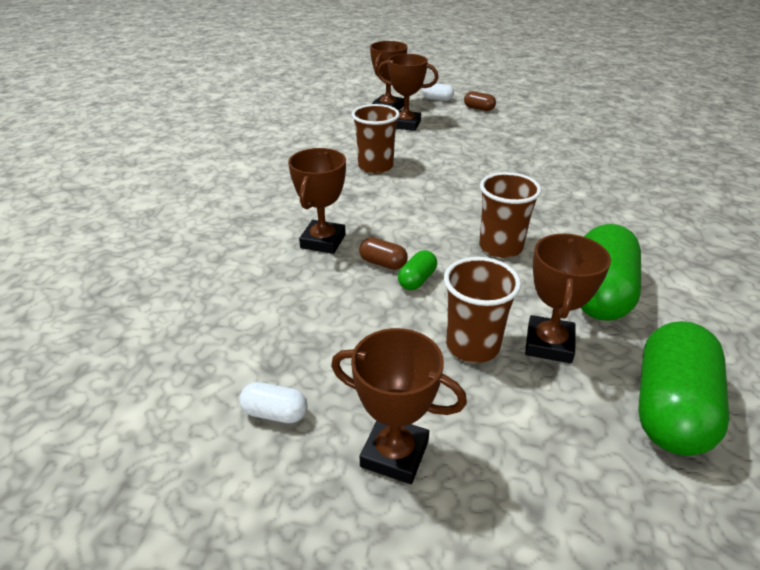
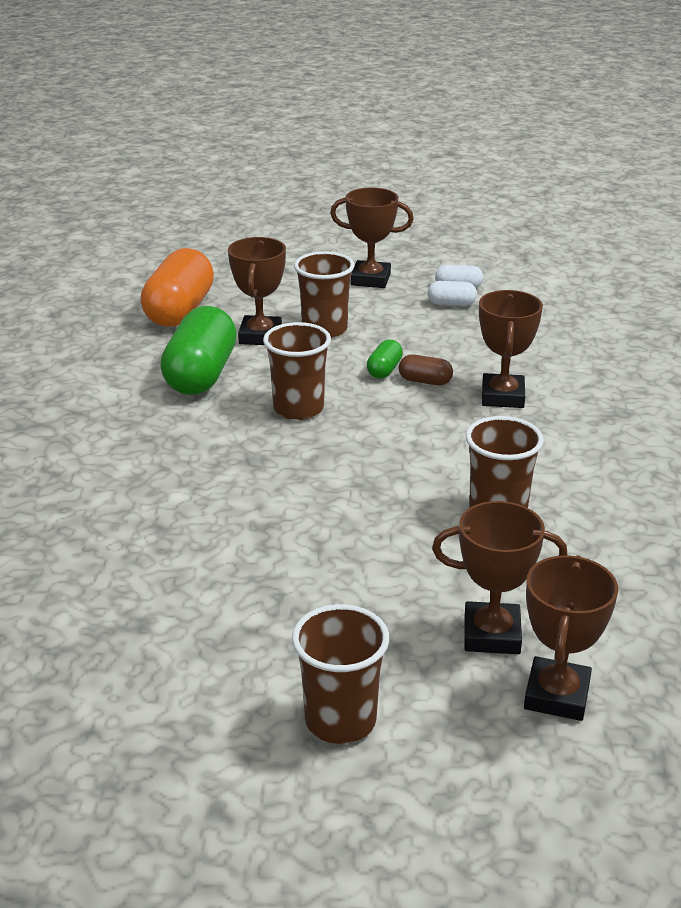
camera: 170 degrees right, 5 degrees down
white capsule [423,83,454,101] -> white capsule moved to [427,281,477,306]
brown capsule [464,91,496,111] -> brown cup [292,604,389,744]
green capsule [638,321,730,456] -> orange capsule [141,248,214,327]

